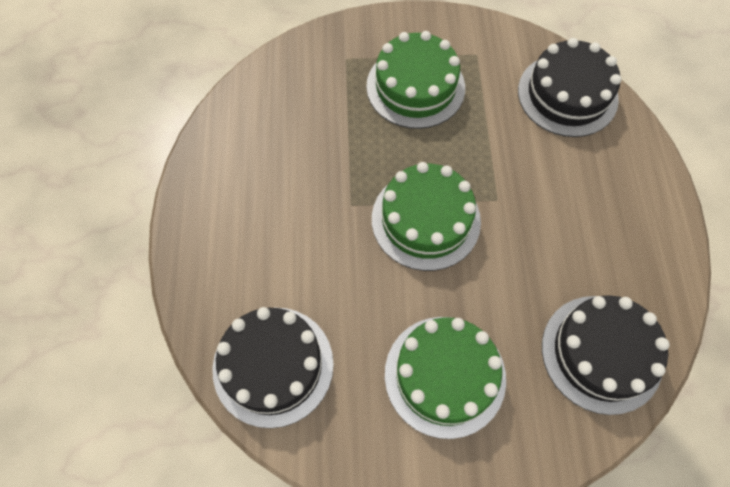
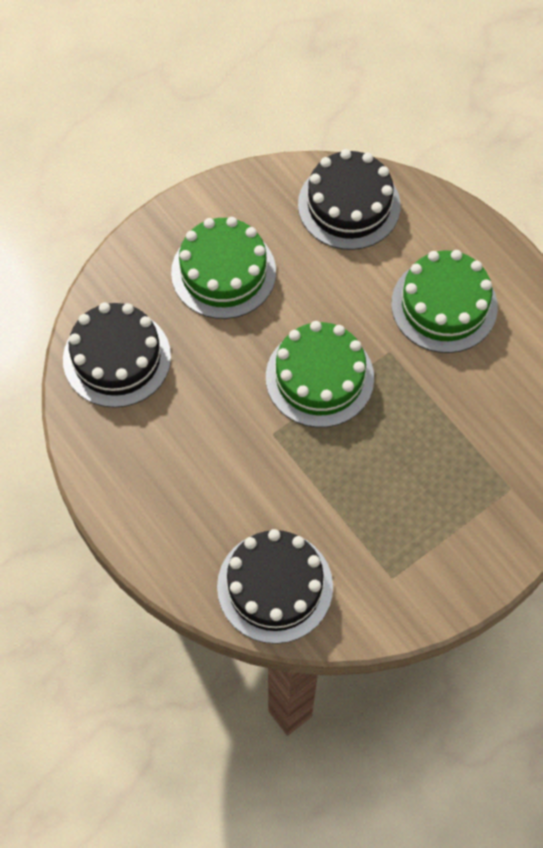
camera: 145 degrees right, 0 degrees up
green cake [366,31,465,129] -> green cake moved to [391,250,498,353]

